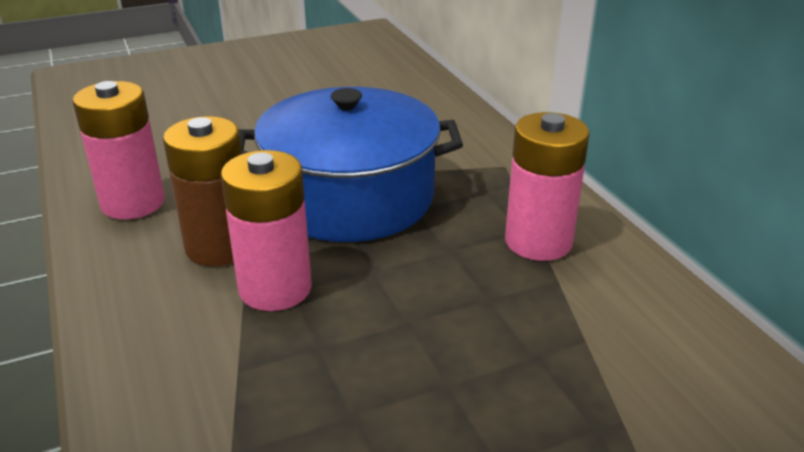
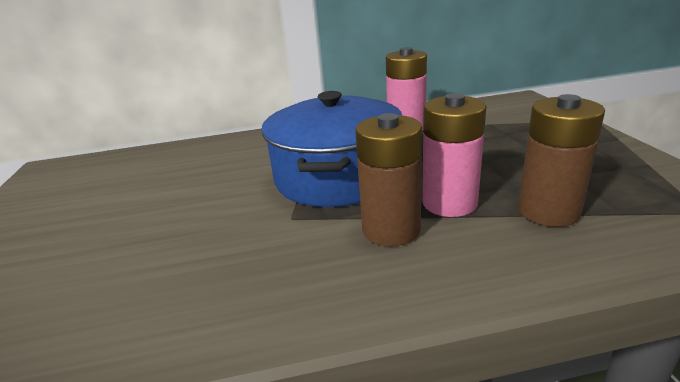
camera: 75 degrees left, 5 degrees down
pink battery [72,81,165,219] -> none
none -> brown battery [518,94,605,227]

